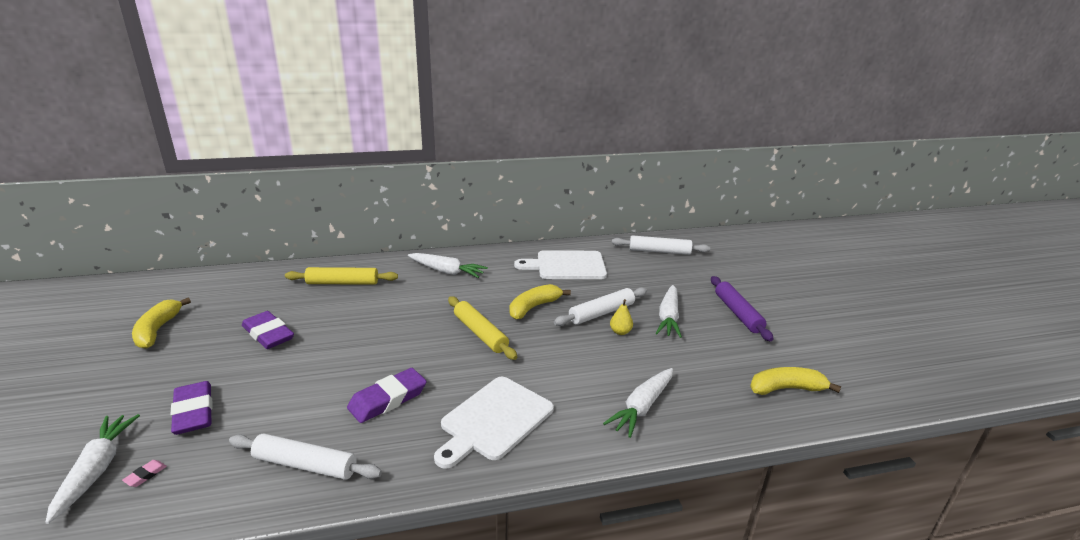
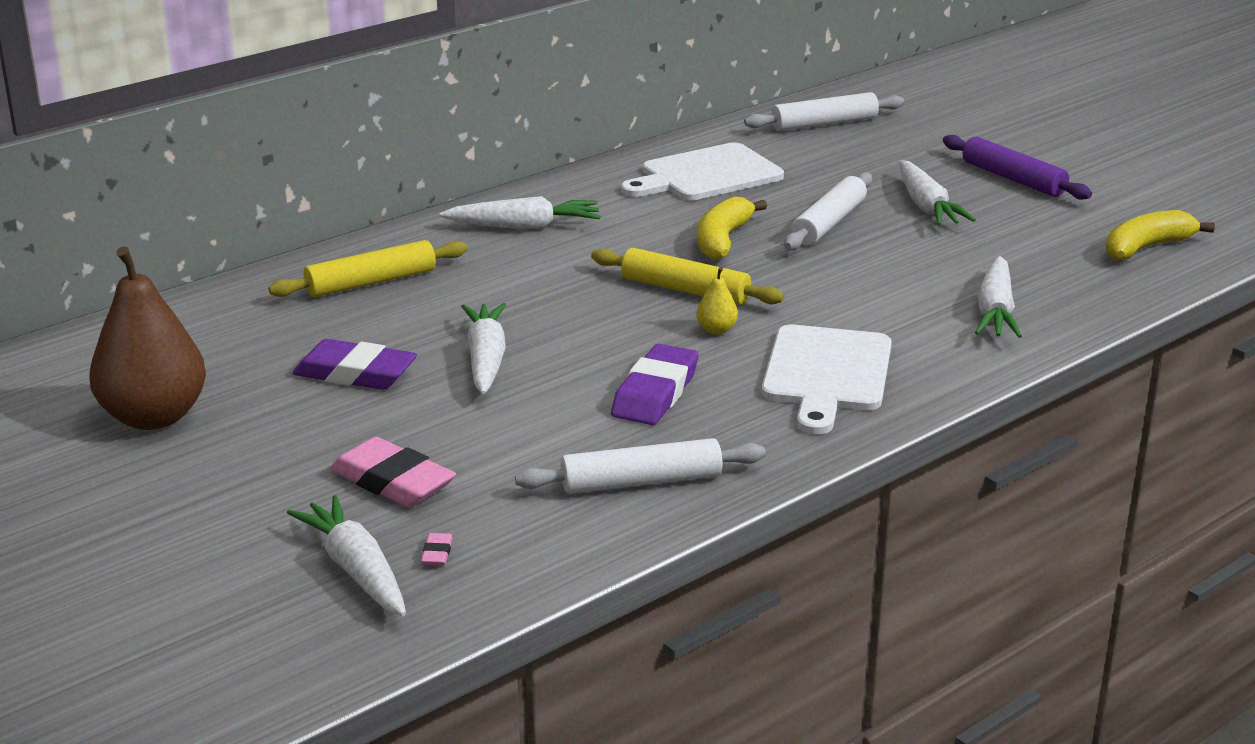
camera: 25 degrees left, 0 degrees up
yellow banana [132,298,191,349] -> brown pear [89,246,206,430]
purple eraser [170,381,213,435] -> pink eraser [330,437,456,507]
yellow pear [610,299,633,335] -> yellow pear moved to [697,267,738,334]
none -> white carrot [461,303,506,394]

